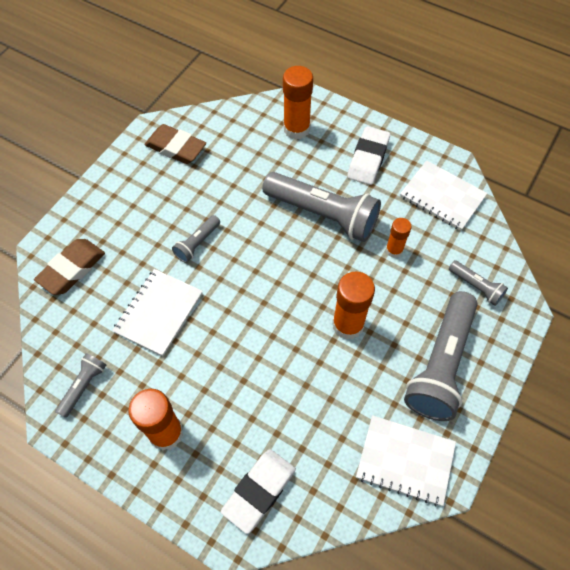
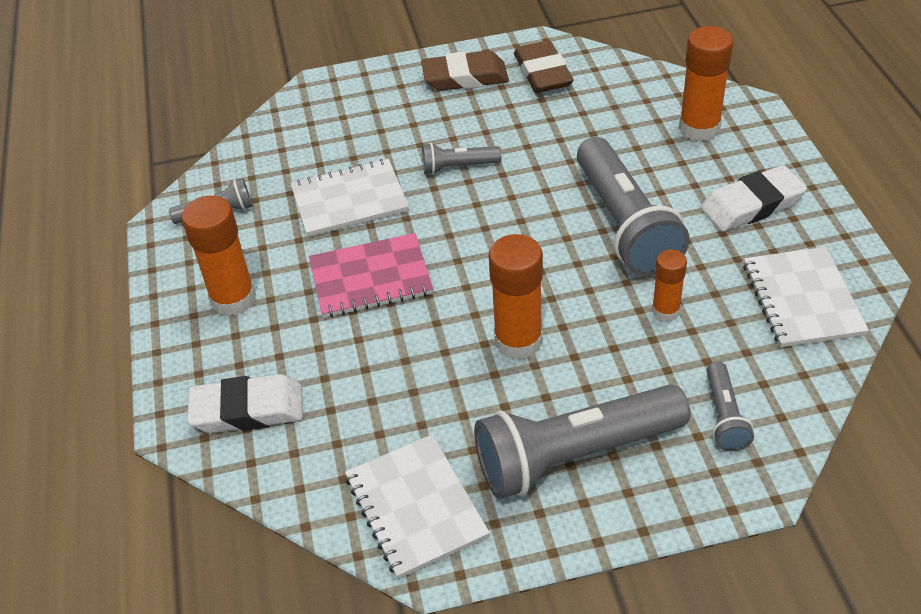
camera: 50 degrees right, 15 degrees down
brown eraser [34,239,105,295] -> brown eraser moved to [421,51,509,91]
none -> pink notebook [309,233,433,318]

